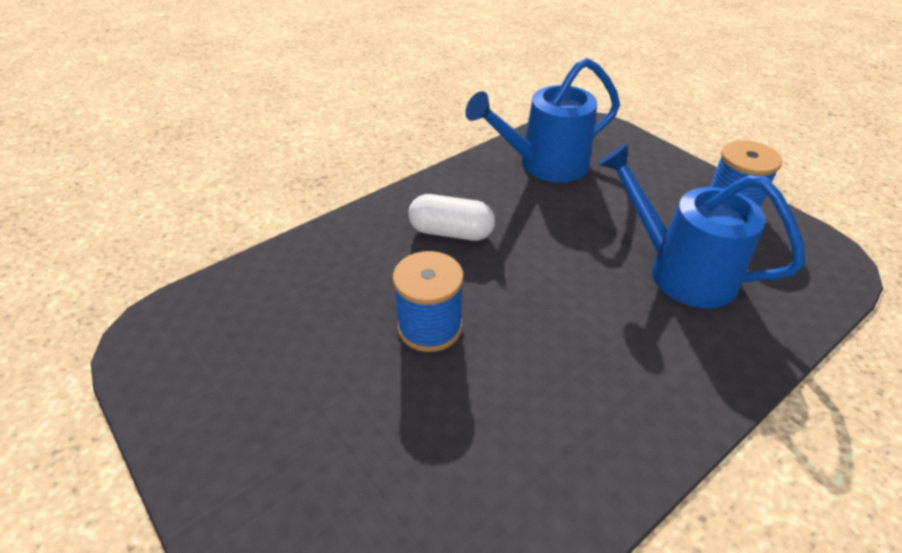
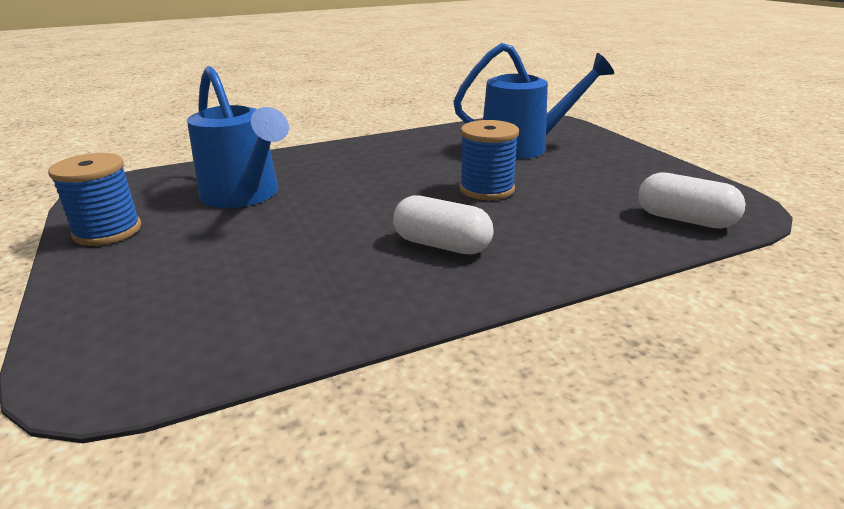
camera: 165 degrees left, 15 degrees down
blue watering can [465,58,620,182] -> blue watering can moved to [453,43,614,159]
none -> white capsule [638,172,746,228]

